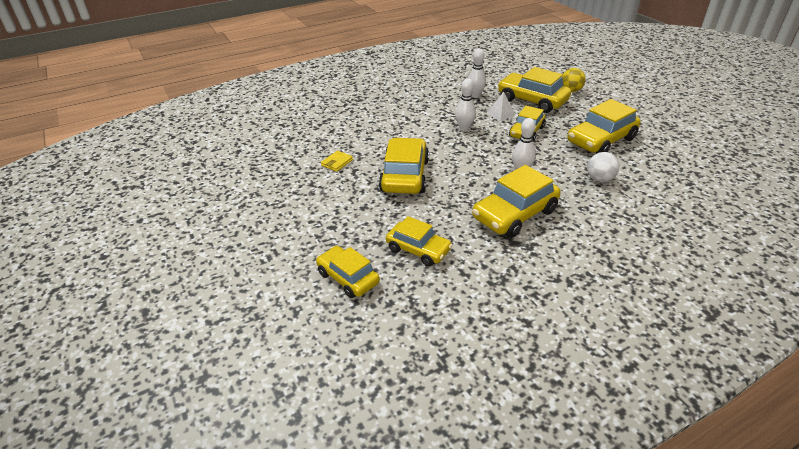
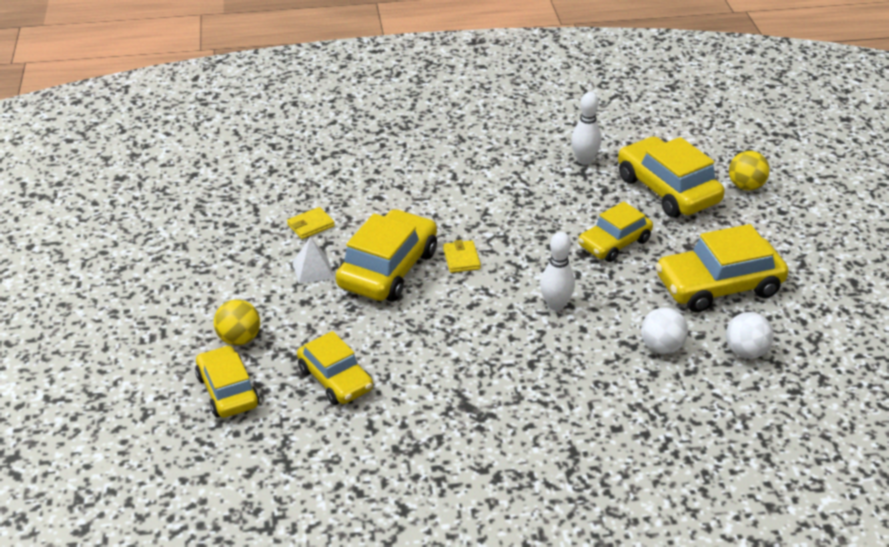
camera: 20 degrees right, 0 degrees up
white bowling pin [455,78,476,131] -> none
yellow car [472,165,561,238] -> none
white pyramid [487,92,515,121] -> white pyramid moved to [293,237,334,284]
none -> yellow ball [214,299,260,345]
none -> yellow wallet [443,240,481,273]
none -> white ball [726,312,774,359]

